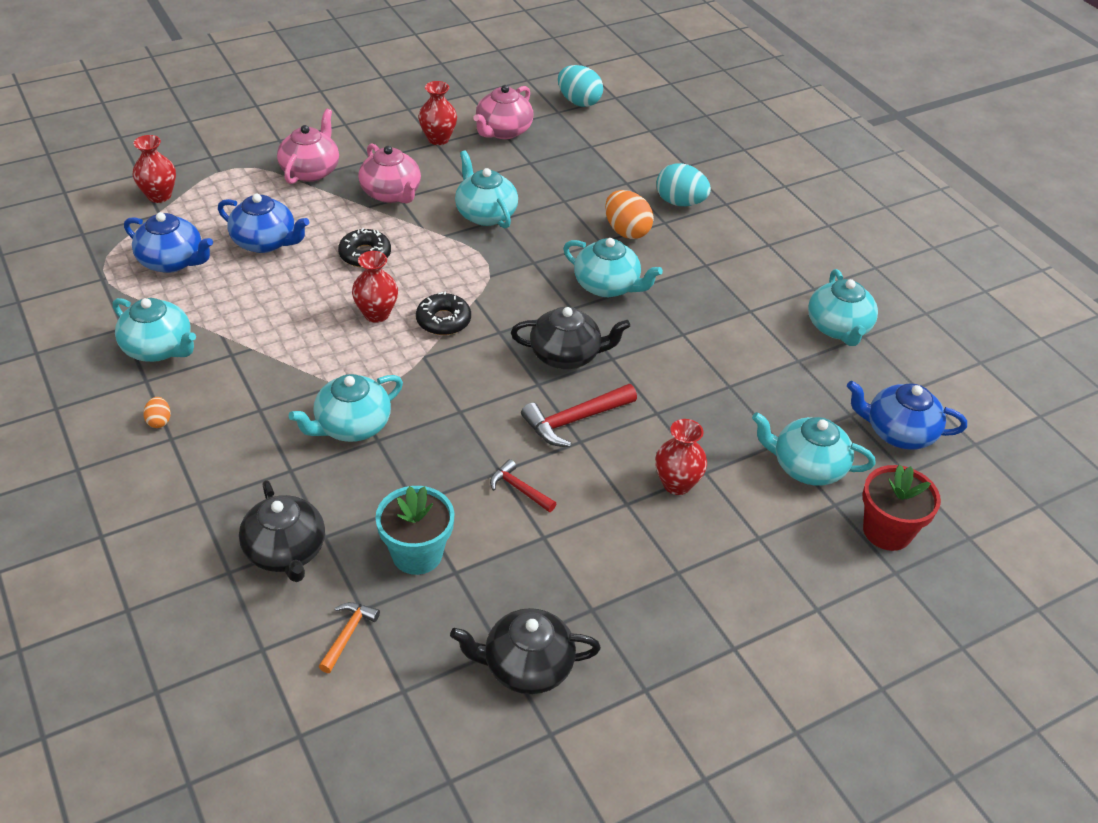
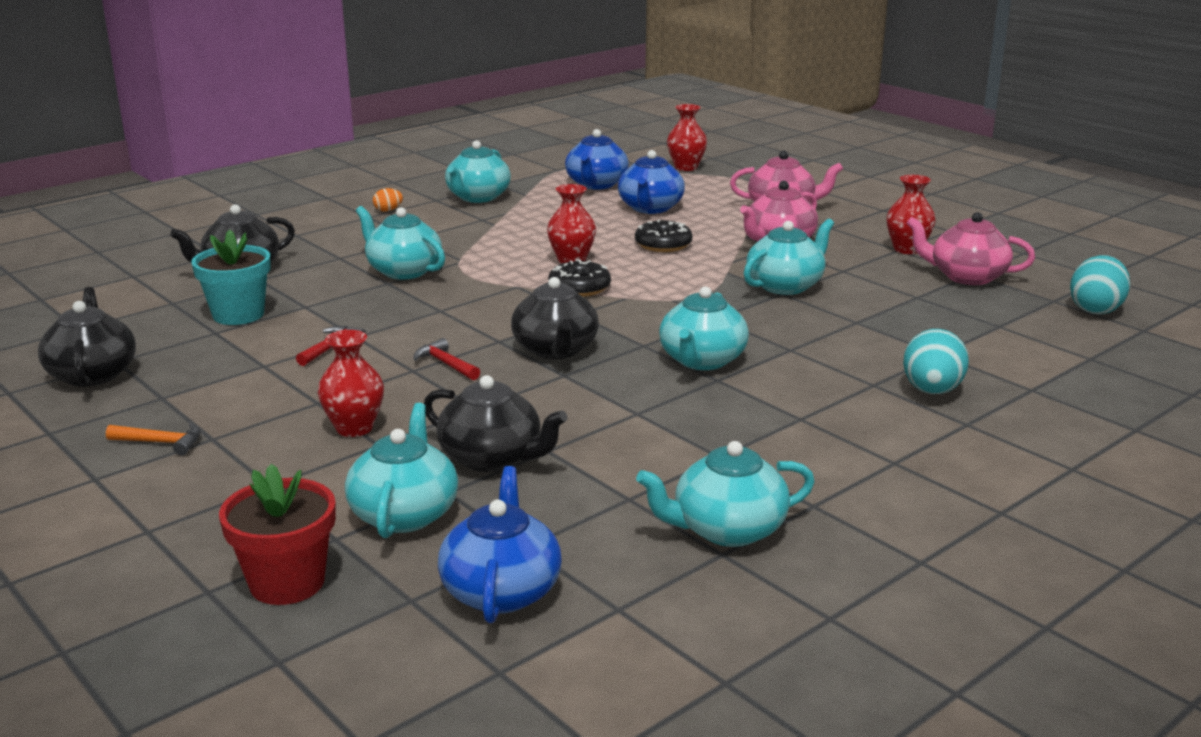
camera: 80 degrees right, 20 degrees down
orange hammer [319,602,380,673] -> orange hammer moved to [106,423,200,455]
red hammer [521,384,637,447] -> red hammer [414,338,480,380], size x0.60
orange egg [605,190,654,239] -> none
none -> black teapot [424,375,568,472]

